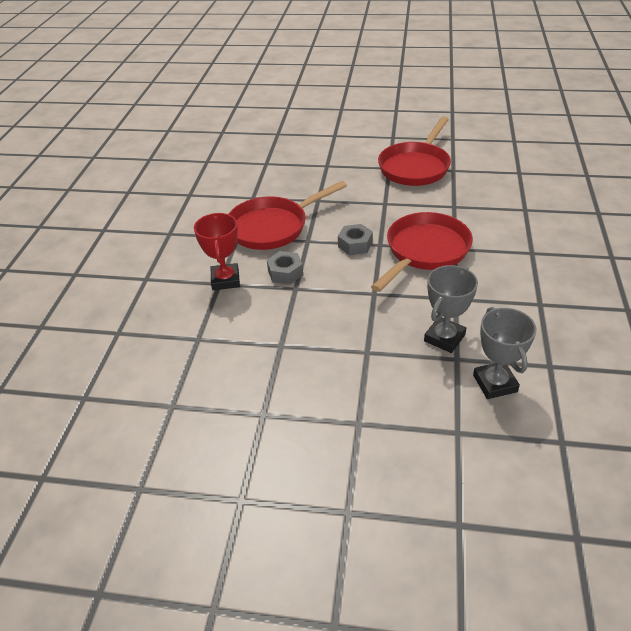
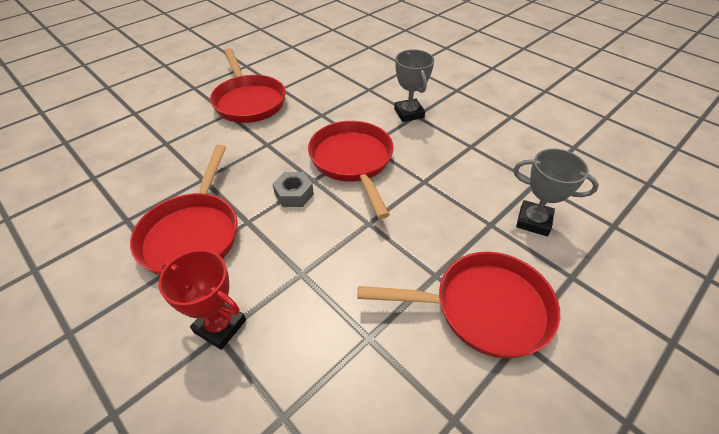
camera: 55 degrees left, 5 degrees up
grey nut [267,251,303,284] -> none
grey trophy [424,265,478,353] -> grey trophy moved to [394,50,434,122]
none -> red pan [358,252,560,358]

